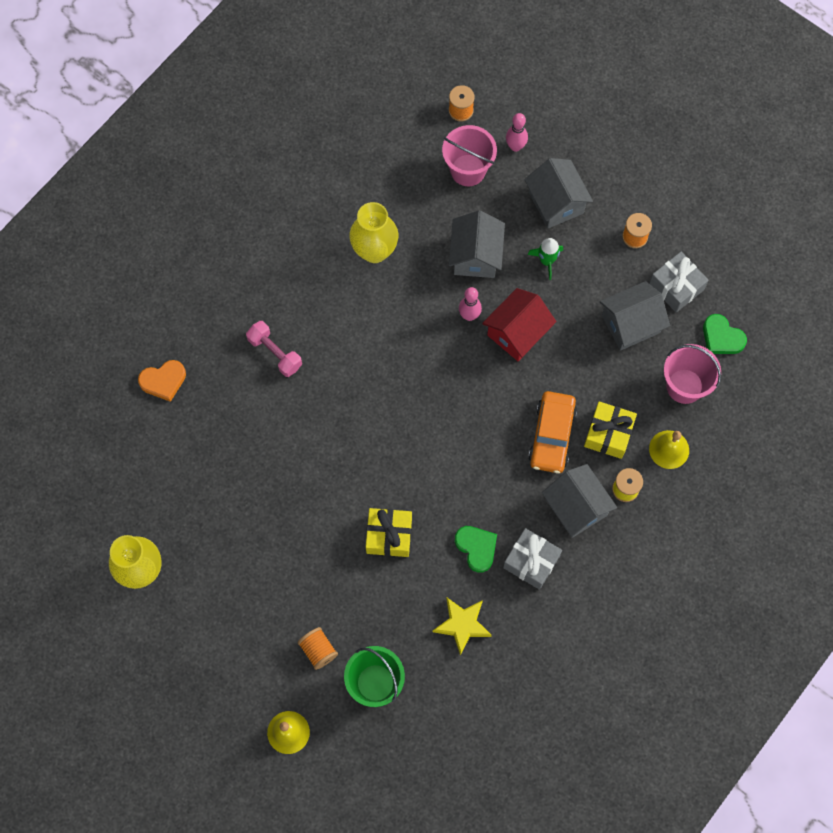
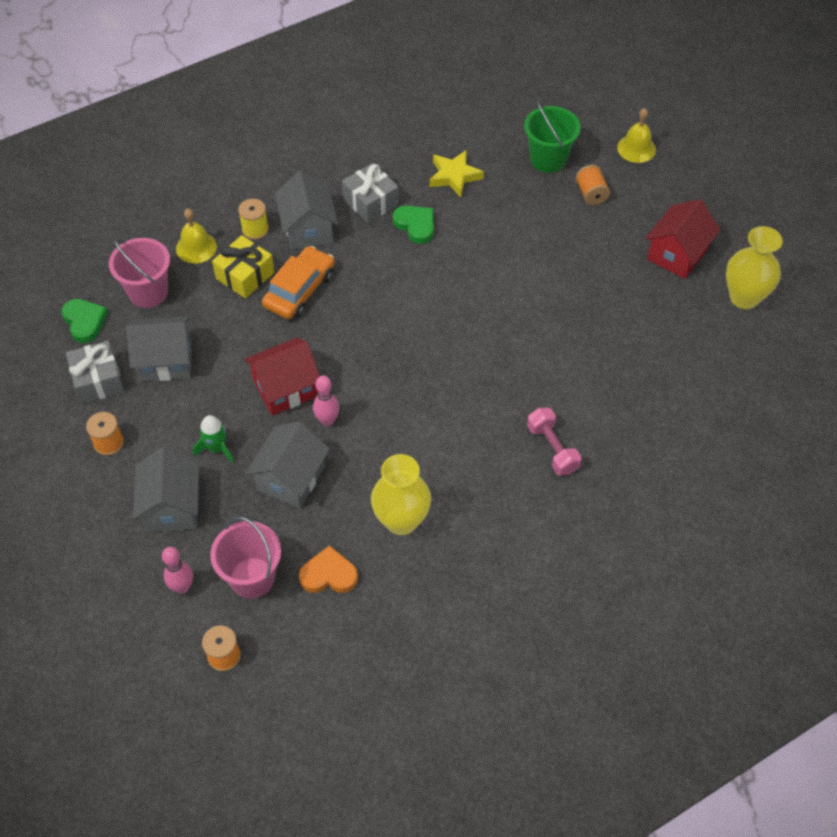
camera: 160 degrees left, 15 degrees down
orange heart [138,360,186,402] -> orange heart moved to [299,545,358,593]
yellow gift [366,508,412,557] -> none
green heart [455,526,497,573] -> green heart turned 150 degrees clockwise [393,206,434,244]
none -> red house [645,199,720,279]

